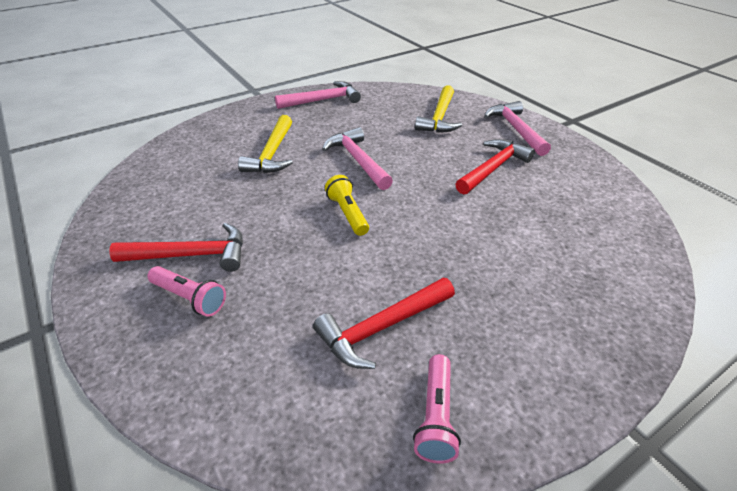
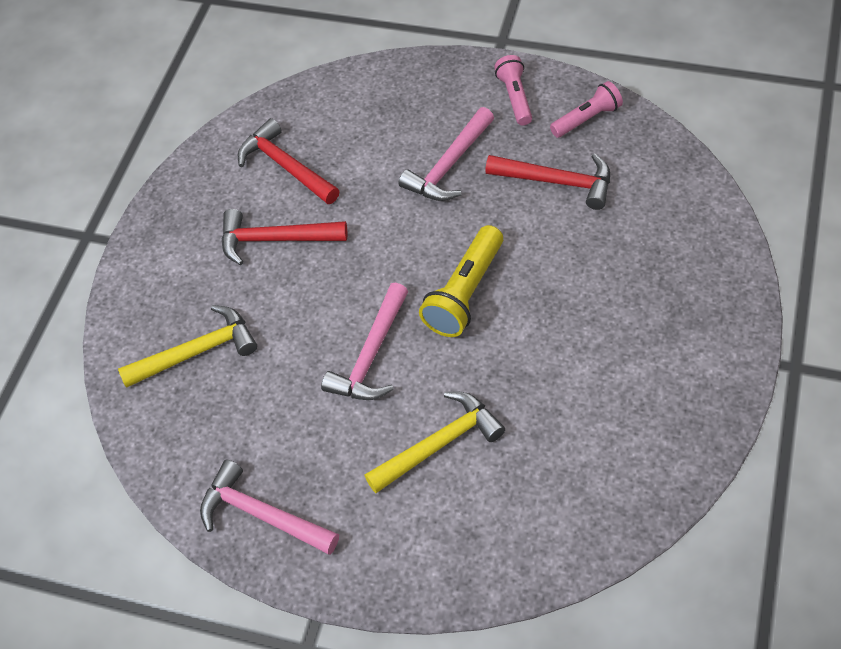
camera: 125 degrees left, 15 degrees up
red hammer [109,223,243,272] -> red hammer moved to [238,118,339,204]
pink flashlight [147,266,226,317] -> pink flashlight moved to [494,55,532,126]
yellow flashlight [325,175,369,236] -> yellow flashlight [419,225,503,337], size x1.52
pink hammer [484,101,551,156] -> pink hammer moved to [398,107,494,201]

